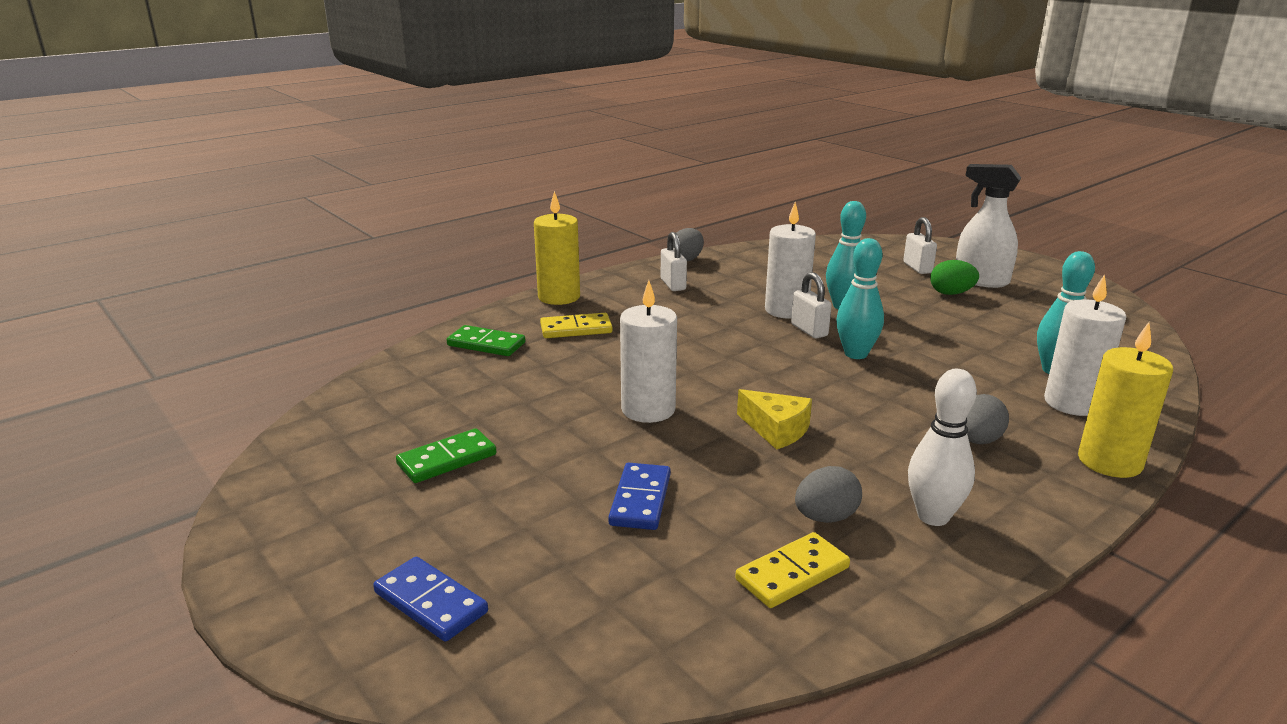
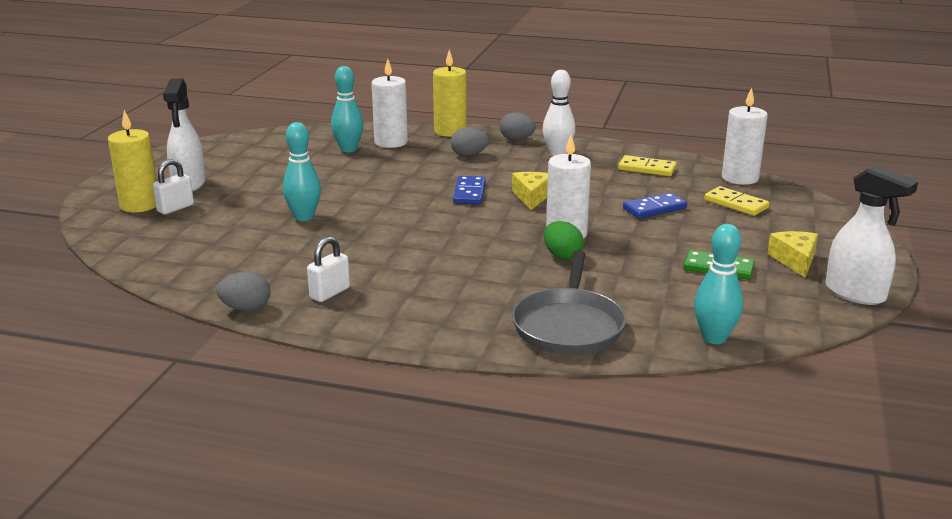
camera: 125 degrees left, 0 degrees up
blue domino [373,557,488,642] -> blue domino moved to [453,176,486,204]
green domino [447,325,525,356] -> grey pan [512,251,626,355]
yellow candle [534,191,580,305] -> yellow candle moved to [108,110,157,213]
yellow domino [540,313,612,338] -> yellow domino moved to [704,186,770,216]
white candle [765,202,816,319] -> white candle moved to [722,88,768,185]
white padlock [791,272,832,338] -> none
grey egg [795,466,862,523] -> grey egg moved to [500,112,536,140]
turquoise bowling pin [836,238,884,359] -> turquoise bowling pin moved to [694,224,743,344]
green egg [930,260,979,295] -> green egg moved to [544,221,584,260]
none -> yellow cheese [767,231,818,278]
none -> white spray bottle [826,165,918,305]

